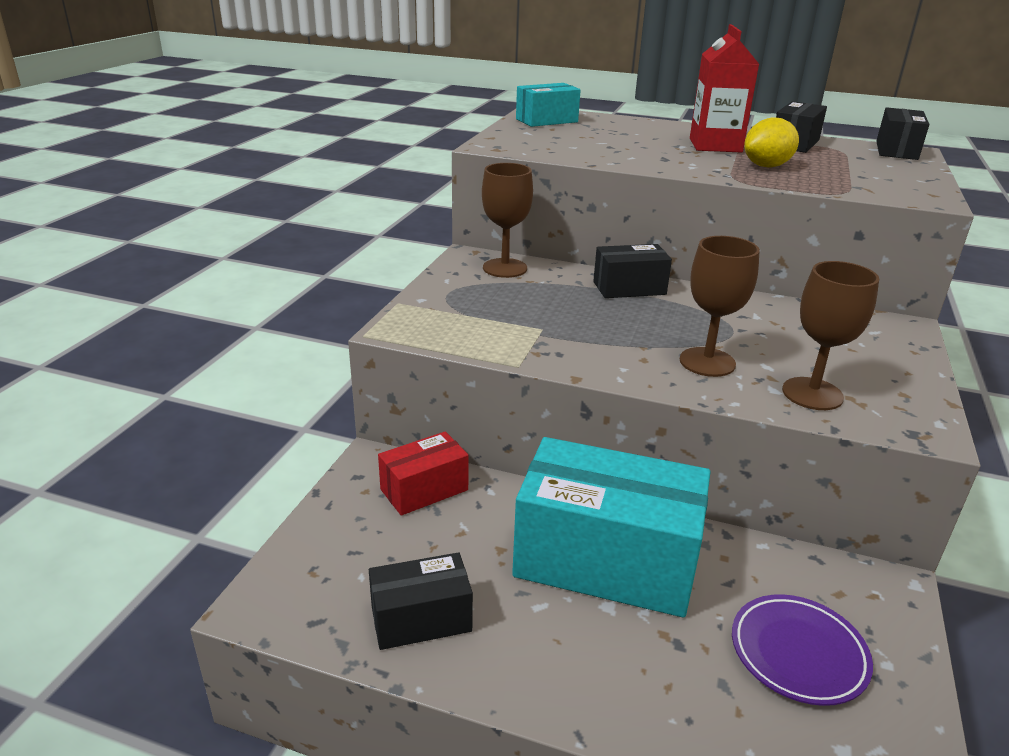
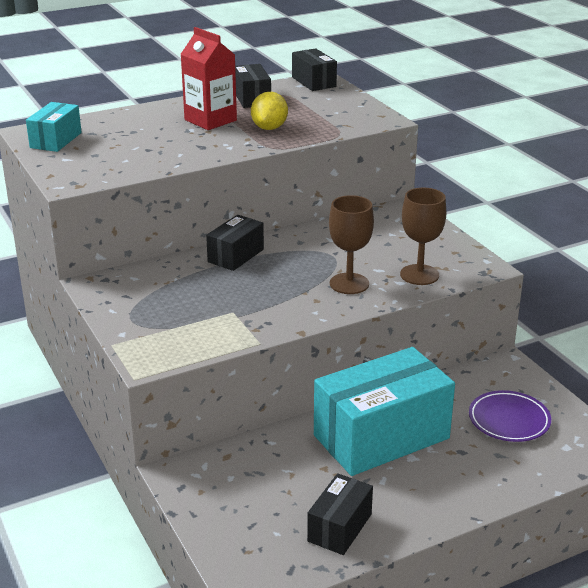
camera: 45 degrees left, 0 degrees up
red box [378,431,469,516] -> none
brown goblet [482,163,533,278] -> none

